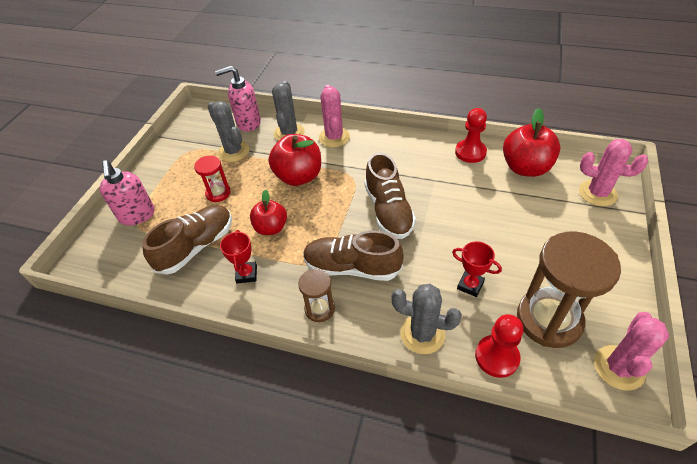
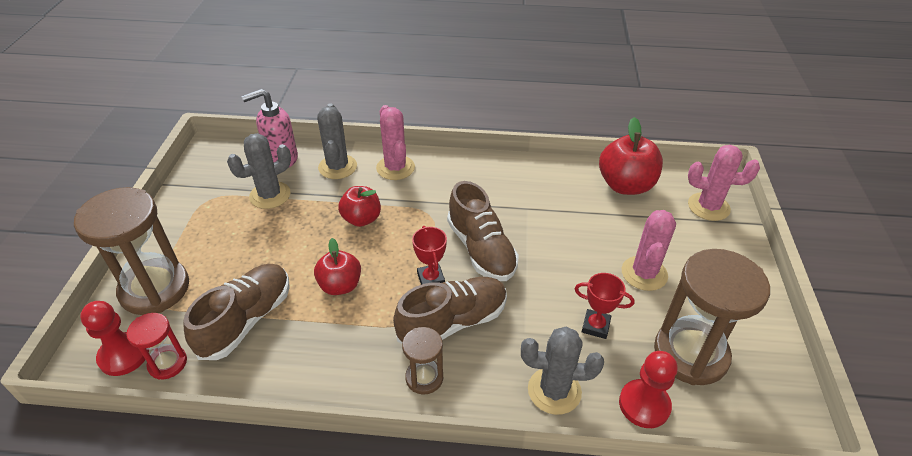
camera: 15 degrees left, 5 degrees down
pink soap dispenser [99,160,155,226] -> brown hourglass [74,187,189,315]
red hourglass [194,156,230,202] -> red hourglass moved to [126,313,187,380]
grey cactus [208,101,249,162] -> grey cactus turned 75 degrees counterclockwise [227,133,291,209]
red trophy [220,230,257,283] -> red trophy moved to [412,226,447,285]
red apple [268,134,321,186] -> red apple [338,186,381,227], size x0.65
brown shoe [303,231,403,281] -> brown shoe turned 150 degrees clockwise [393,277,507,344]
red pawn [455,108,487,163] -> red pawn moved to [80,301,149,376]
pink cactus [594,312,669,391] -> pink cactus moved to [622,210,676,291]

